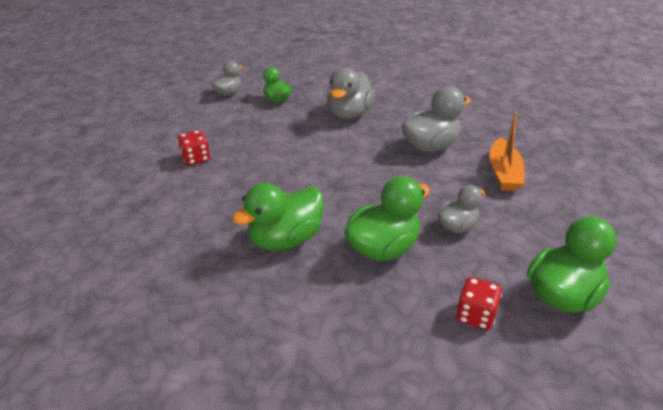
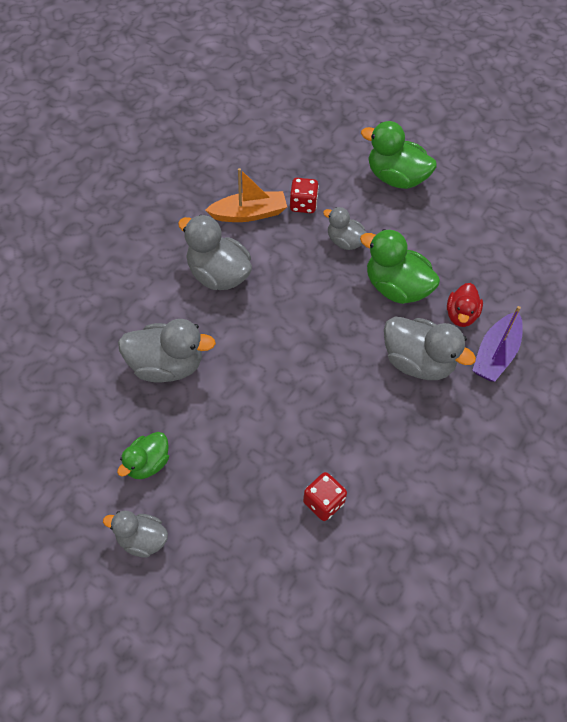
camera: 110 degrees left, 20 degrees up
green duck [232,182,324,251] -> grey duck [384,317,476,380]
red dice [456,277,502,330] -> red dice moved to [290,178,319,213]
none -> red duck [447,283,483,327]
none -> purple boat [472,306,523,382]

